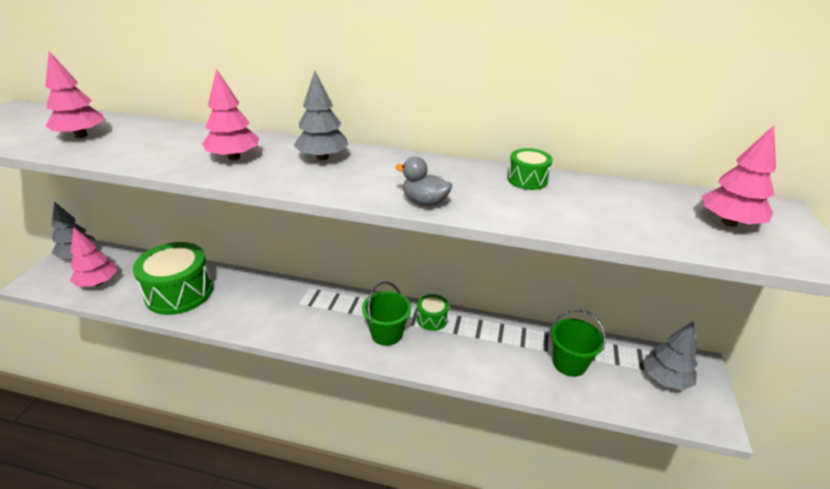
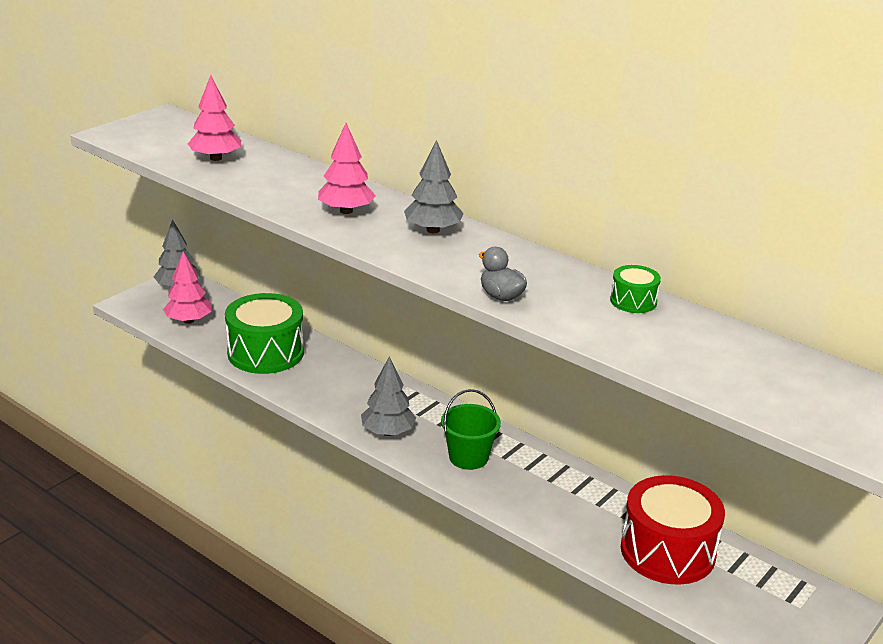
camera: 25 degrees right, 5 degrees down
green drum [417,294,449,331] -> none
green bucket [551,309,606,377] -> red drum [621,475,725,585]
grey tree [644,322,698,390] -> grey tree moved to [361,356,416,436]
pink tree [702,125,776,227] -> none

